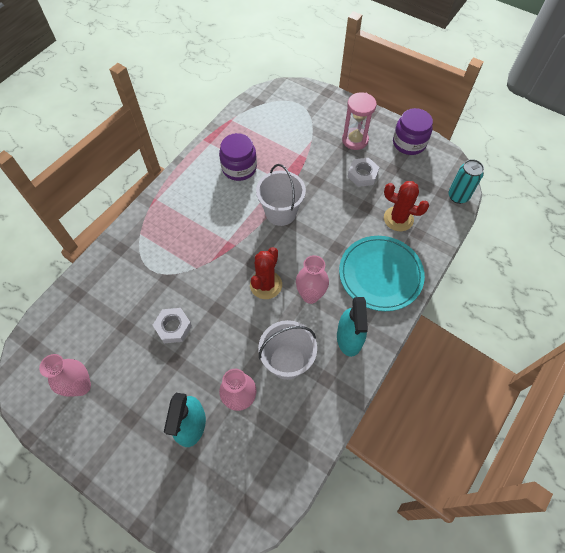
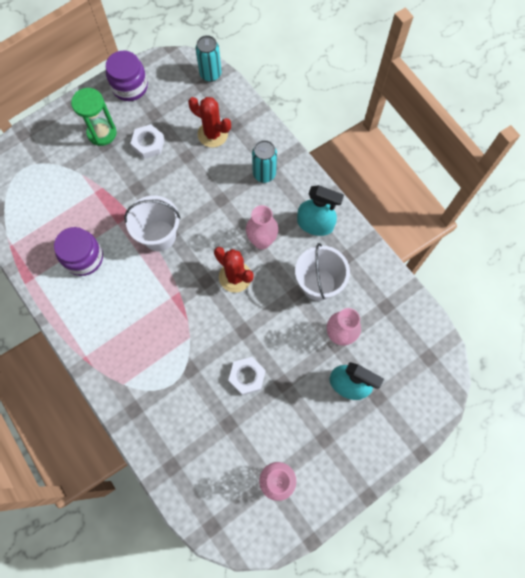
camera: 70 degrees left, 10 degrees up
turquoise plate [339,236,425,311] -> turquoise can [252,140,277,183]
pink hourglass [342,92,377,150] -> green hourglass [71,88,116,146]
red cactus [384,181,429,231] -> red cactus turned 75 degrees clockwise [188,97,231,148]

